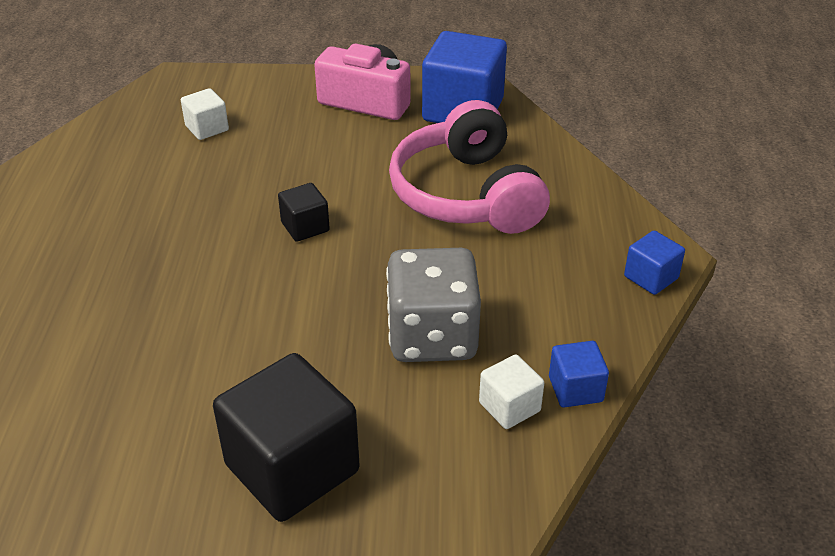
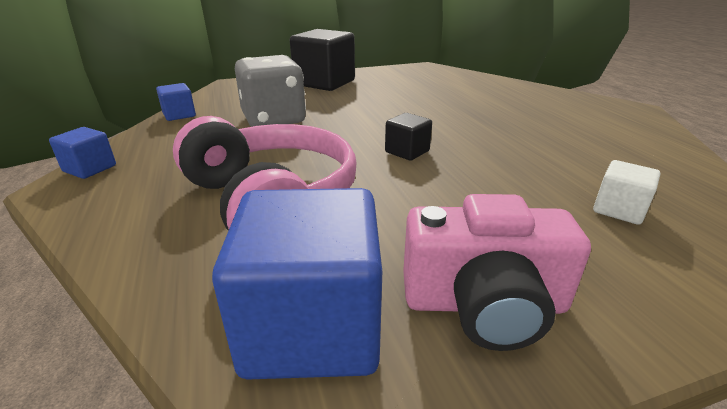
camera: 160 degrees right, 10 degrees down
white cube [479,354,544,429] -> none

